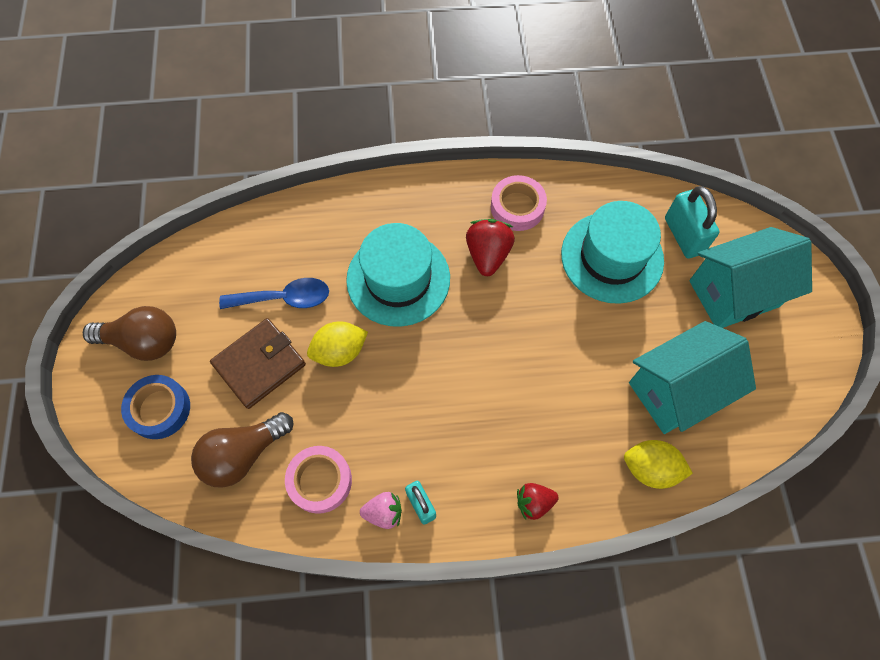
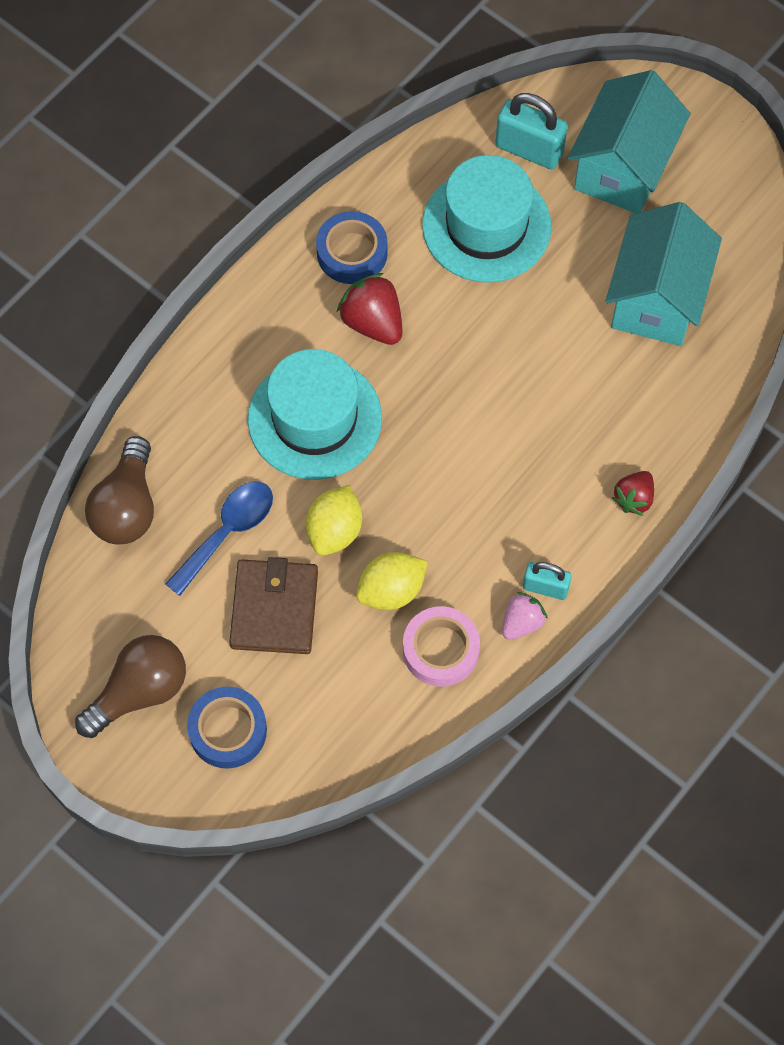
camera: 45 degrees left, 0 degrees up
brown light bulb [191,412,293,488] -> brown light bulb moved to [85,436,154,545]
pink tape [491,175,547,231] -> blue tape [316,211,388,284]
yellow lemon [624,440,693,489] -> yellow lemon moved to [356,552,428,610]

